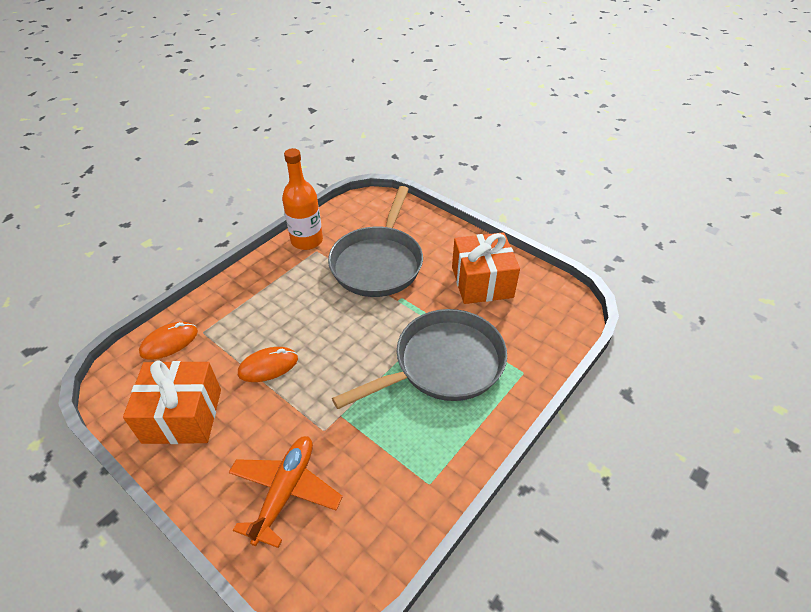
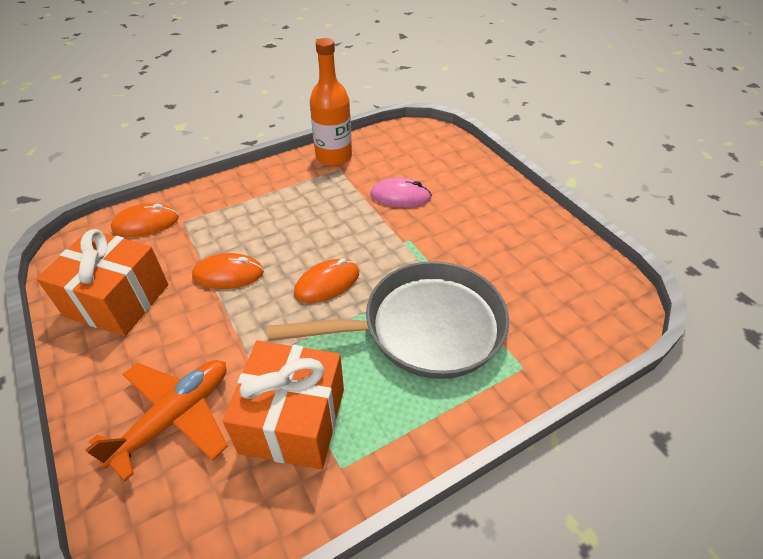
camera: 20 degrees right, 0 degrees up
grey pan [328,186,423,297] -> pink mouse [370,178,432,208]
orange gift [452,232,520,304] -> orange gift moved to [223,341,344,469]
none -> orange mouse [294,259,359,303]

